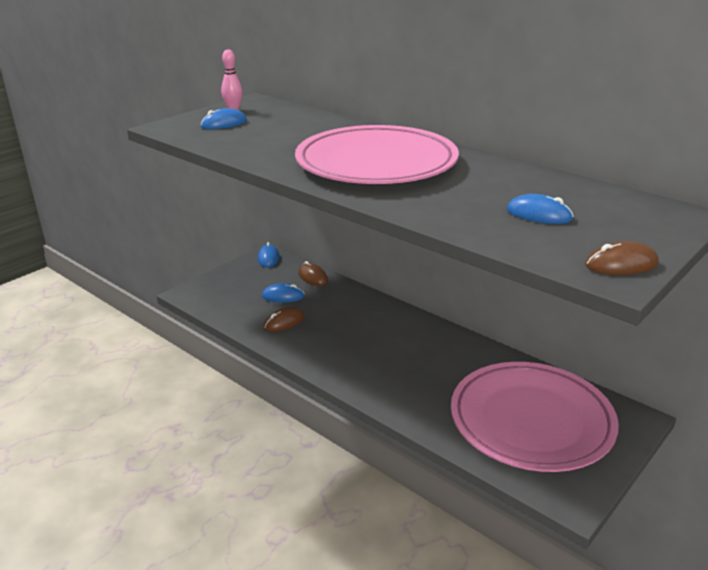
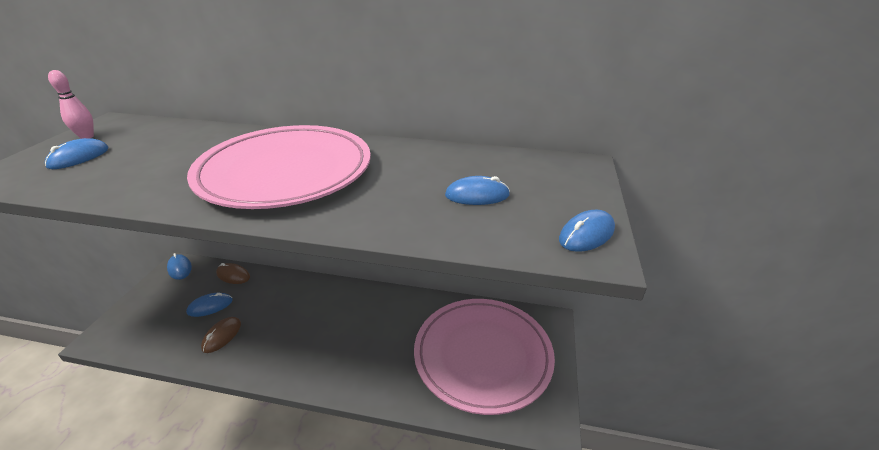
camera: 30 degrees left, 5 degrees up
brown mouse [585,241,659,275] -> blue mouse [559,210,615,252]

